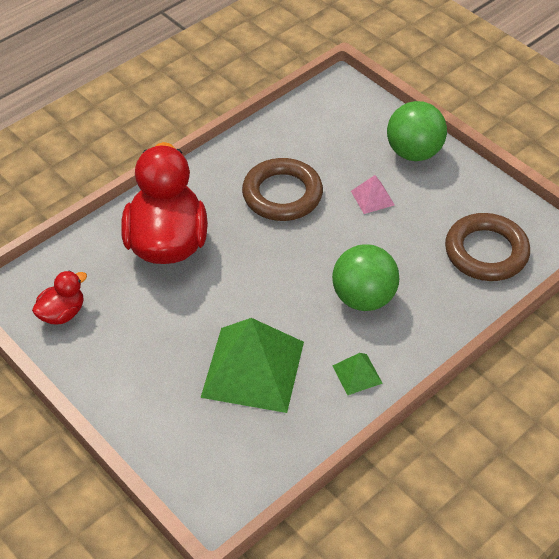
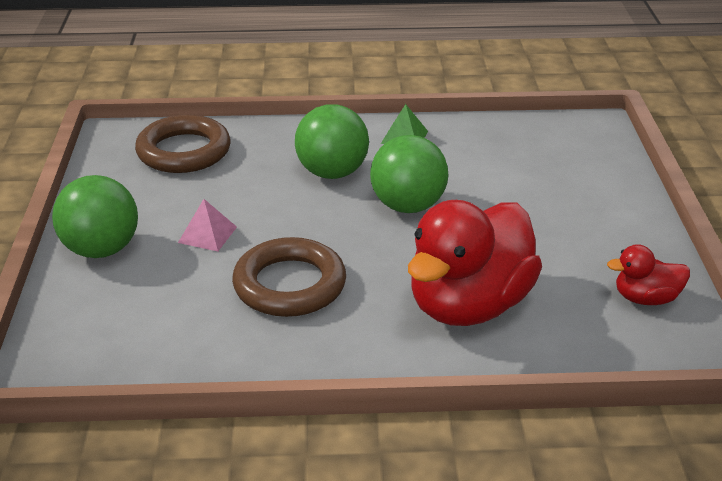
camera: 140 degrees left, 15 degrees down
green pyramid [201,318,304,413] -> none
none -> green ball [370,135,448,213]

